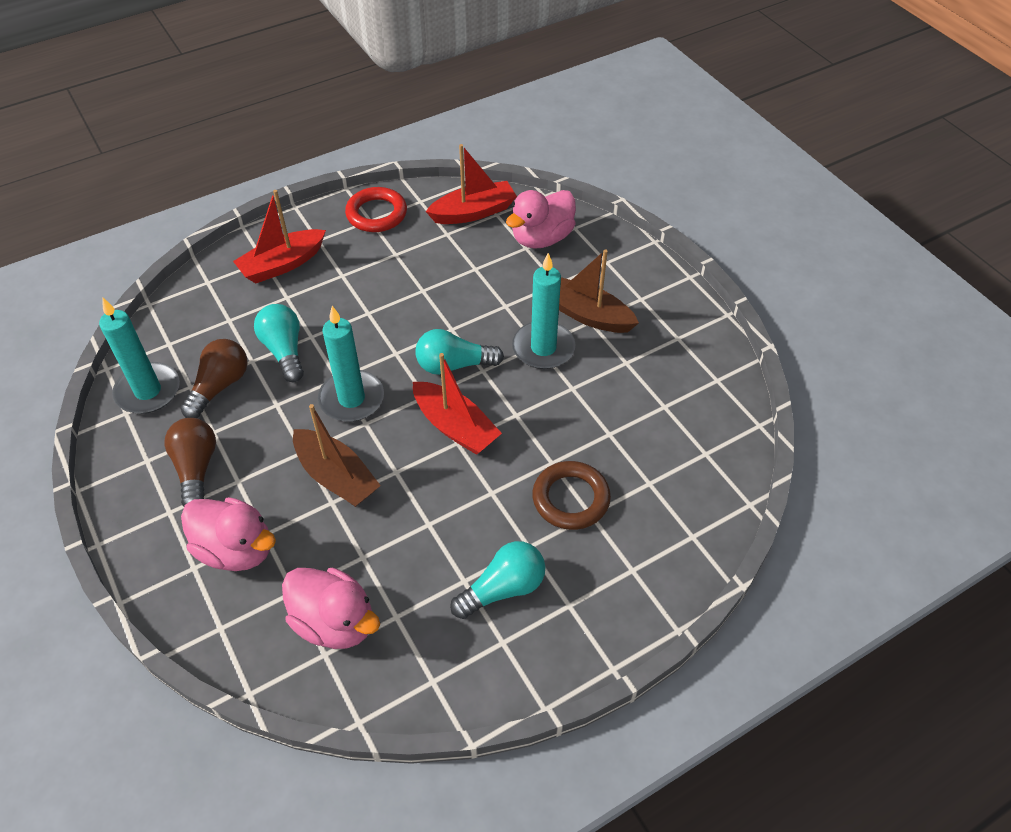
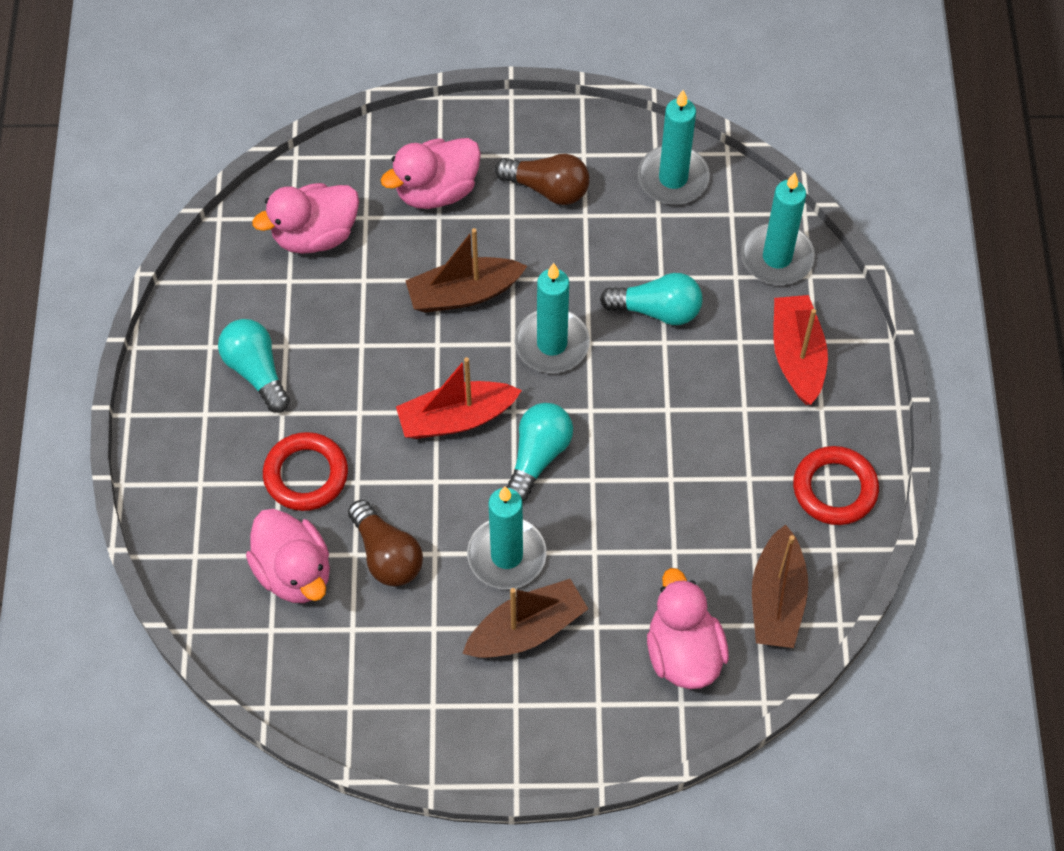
camera: 120 degrees right, 10 degrees up
brown light bulb [180,339,248,418] -> brown light bulb moved to [348,500,423,586]
red boat [425,144,517,224] -> brown boat [752,525,808,648]
turquoise light bulb [450,541,545,619] -> turquoise light bulb turned 150 degrees clockwise [218,319,290,413]
brown ring [532,461,611,530] -> red ring [263,432,348,511]
none -> pink duck [246,509,330,603]
none -> turquoise candle [741,172,815,285]

